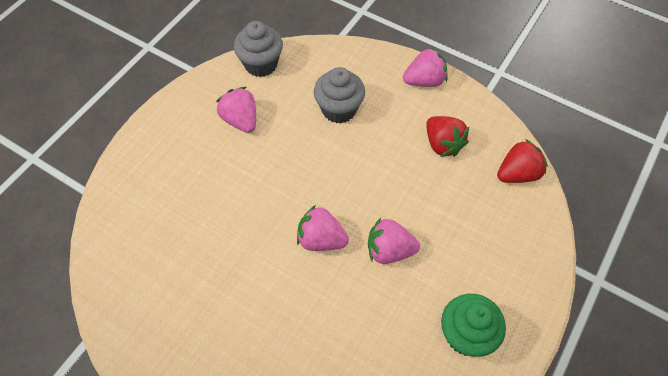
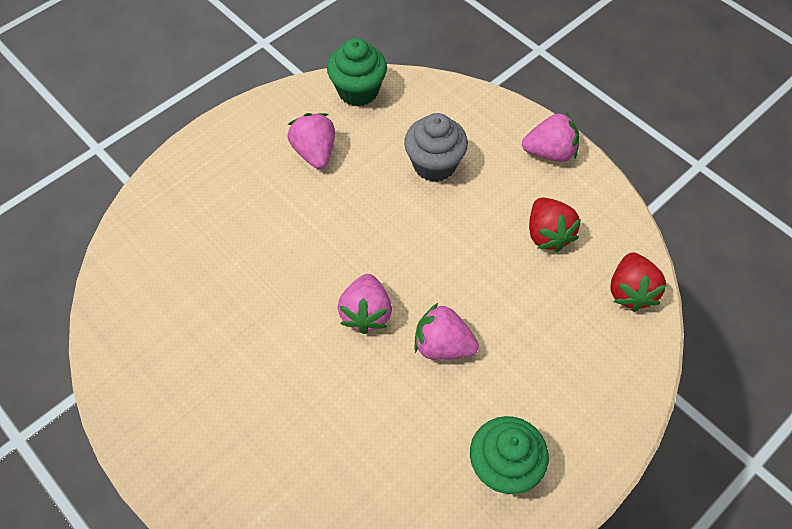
camera: 15 degrees right, 0 degrees up
grey cupcake [234,21,283,77] -> green cupcake [327,38,387,107]
pink strawberry [297,205,349,251] -> pink strawberry turned 120 degrees counterclockwise [338,274,392,334]
red strawberry [497,139,548,183] -> red strawberry turned 105 degrees clockwise [610,253,667,312]

